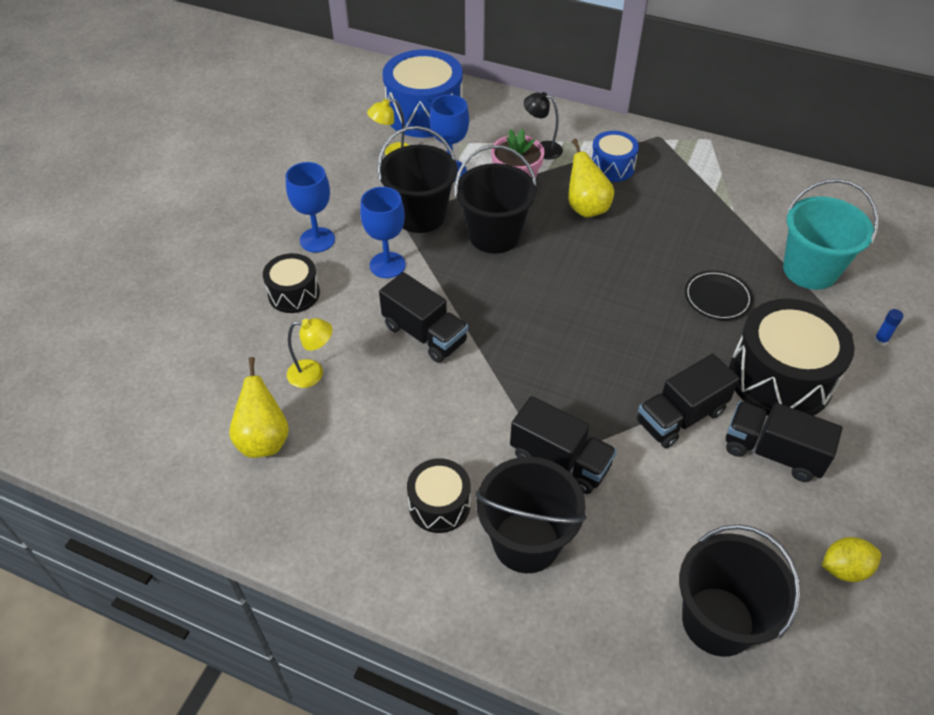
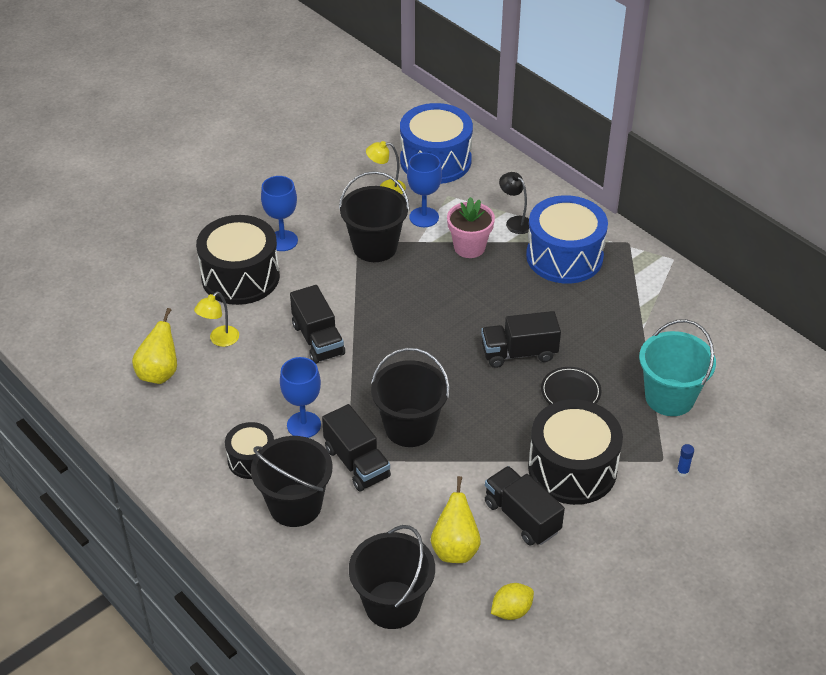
camera: 25 degrees right, 5 degrees down
black drum [263,253,320,313] -> black drum [196,215,280,305], size x1.83
yellow lamp [287,318,333,388] -> yellow lamp turned 105 degrees clockwise [194,292,239,347]
blue goblet [360,187,406,278] -> blue goblet moved to [280,357,321,438]
black bucket [455,145,537,254] -> black bucket moved to [371,348,450,447]
yellow pear [568,138,614,218] -> yellow pear moved to [431,476,481,563]
blue drum [591,131,639,182] -> blue drum [526,195,608,284], size x1.83
black truck [637,354,739,448] -> black truck moved to [481,311,561,368]
yellow lemon [822,537,881,582] -> yellow lemon turned 45 degrees counterclockwise [491,583,534,620]

